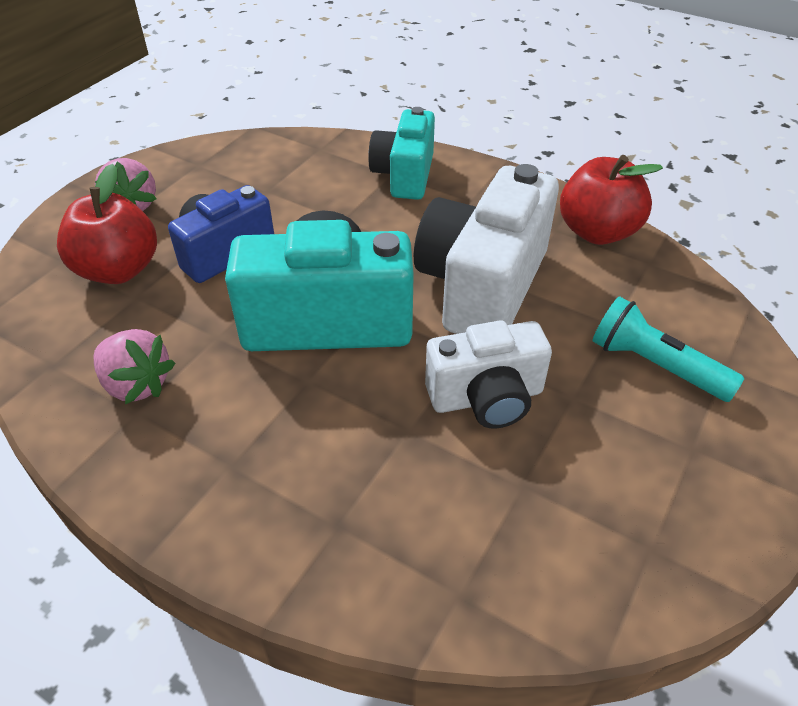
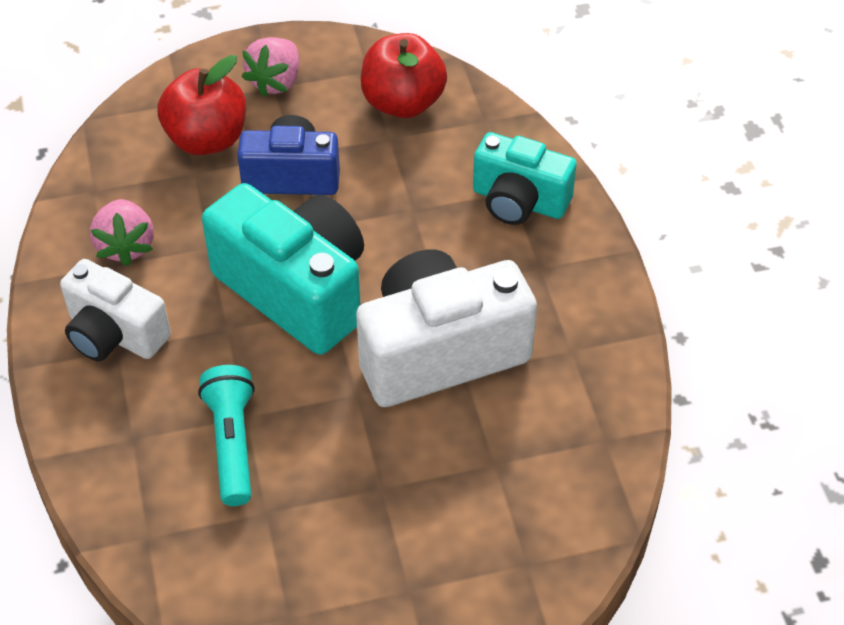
camera: 45 degrees right, 5 degrees up
turquoise camera [368,107,435,200] -> turquoise camera turned 120 degrees counterclockwise [473,132,577,225]
white camera [425,320,552,429] -> white camera moved to [60,259,171,361]
red apple [560,155,663,245] -> red apple moved to [361,33,447,118]
turquoise flashlight [592,296,745,402] -> turquoise flashlight moved to [198,365,255,506]

